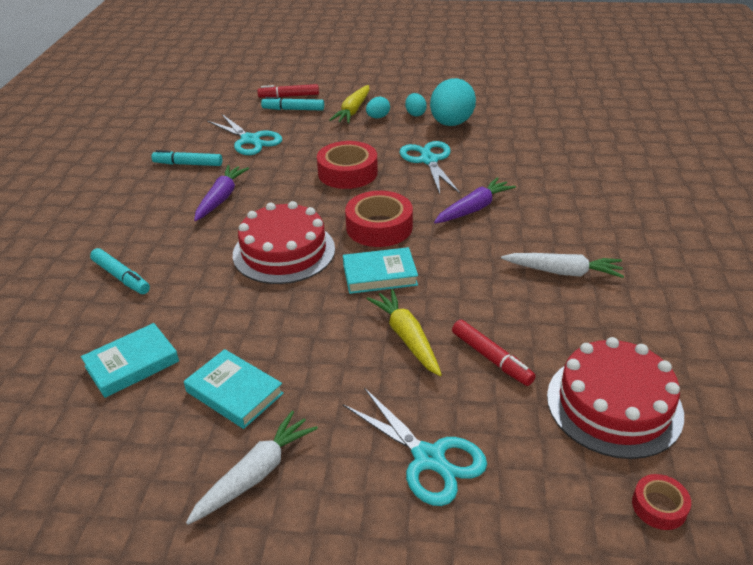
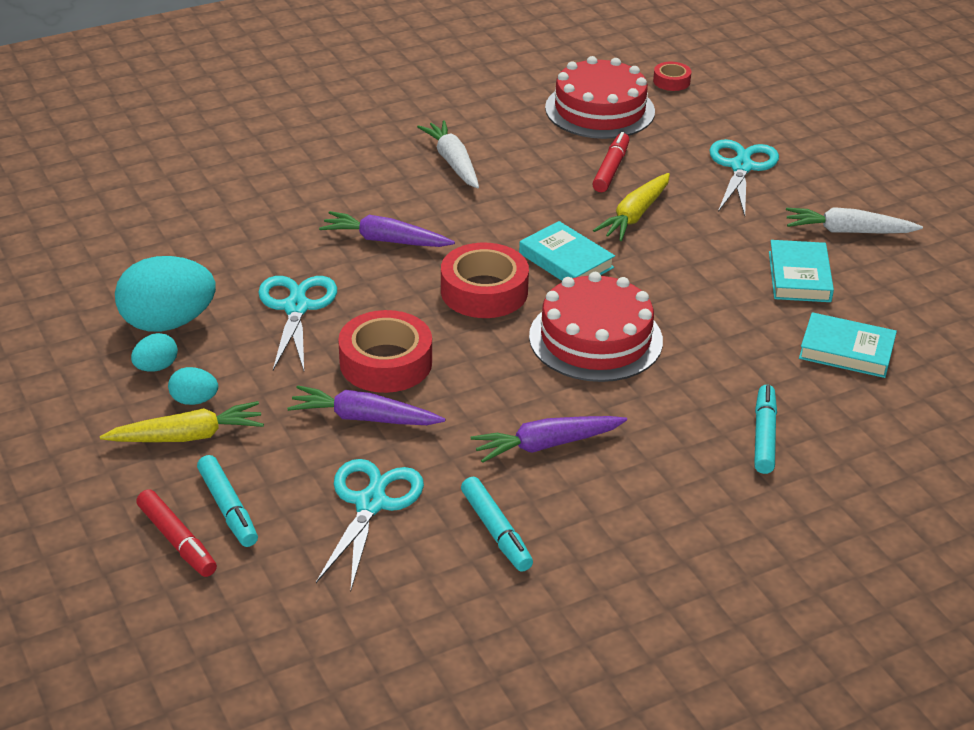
camera: 125 degrees left, 0 degrees up
turquoise scissors [399,141,460,194] -> turquoise scissors turned 135 degrees clockwise [258,276,337,371]
none -> purple carrot [287,385,445,425]

